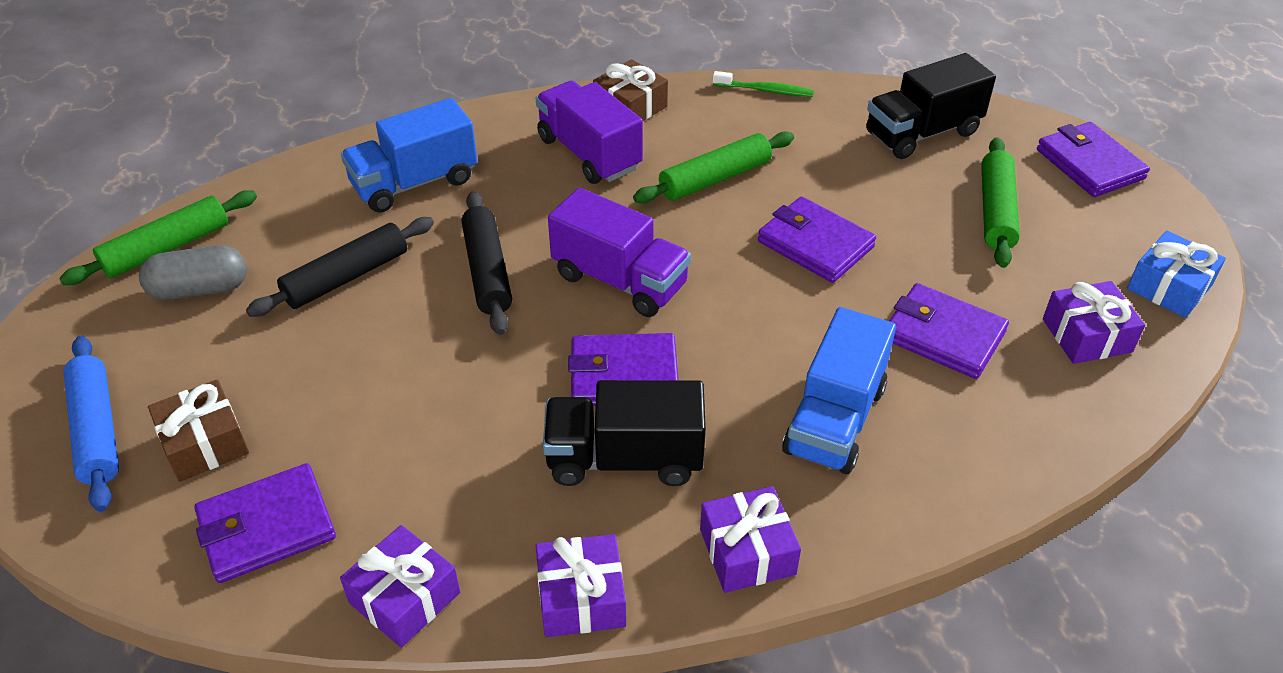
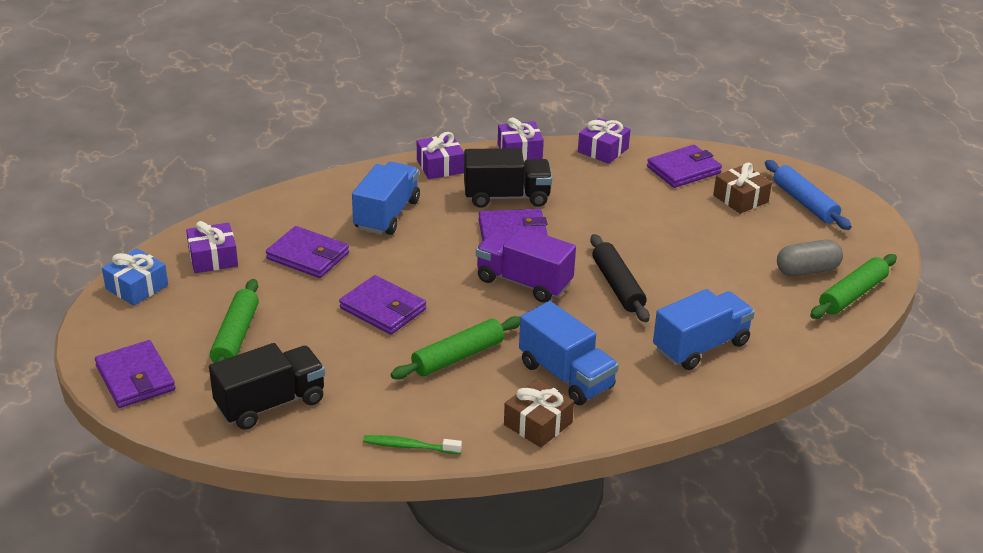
camera: 175 degrees right, 10 degrees down
black rolling pin [246,217,434,317] -> none
purple truck [536,81,643,184] -> blue truck [519,301,619,405]

